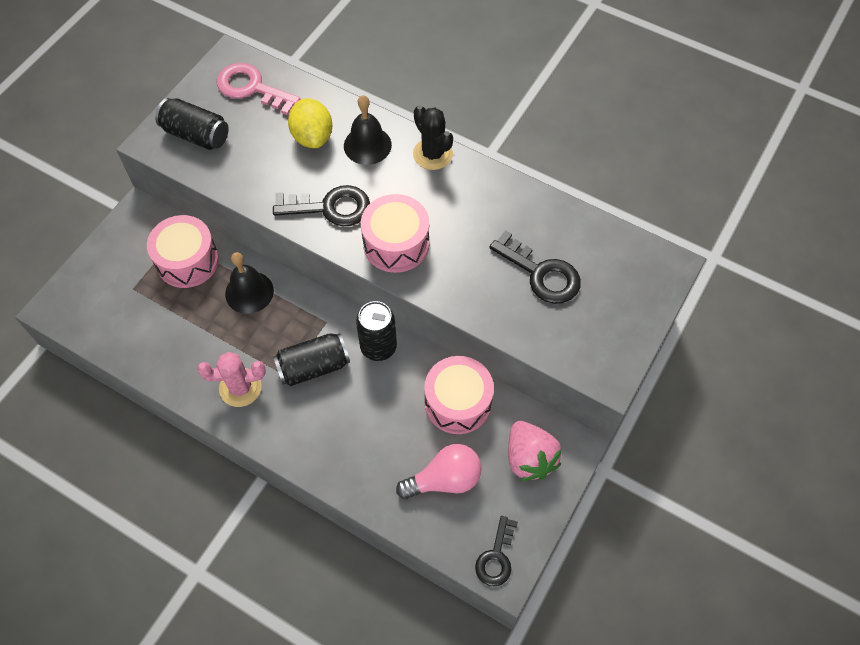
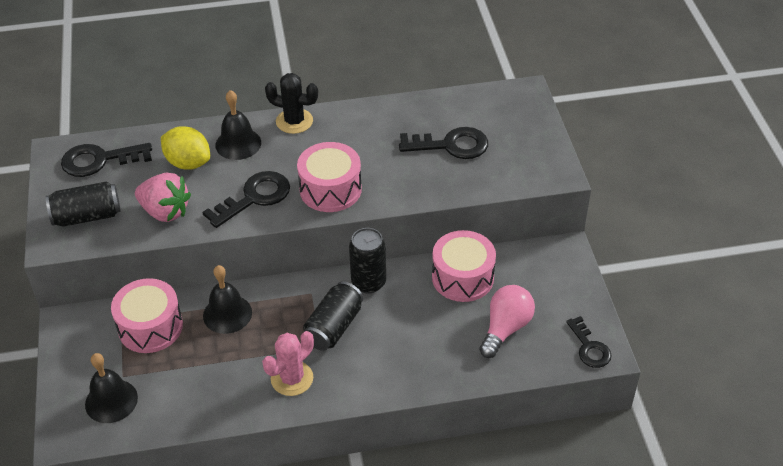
camera: 40 degrees left, 15 degrees down
pink key [217,63,300,115] -> black key [61,143,152,177]
pink strawberry [508,421,562,481] -> pink strawberry moved to [135,172,191,222]
none -> black bell [85,353,138,423]

